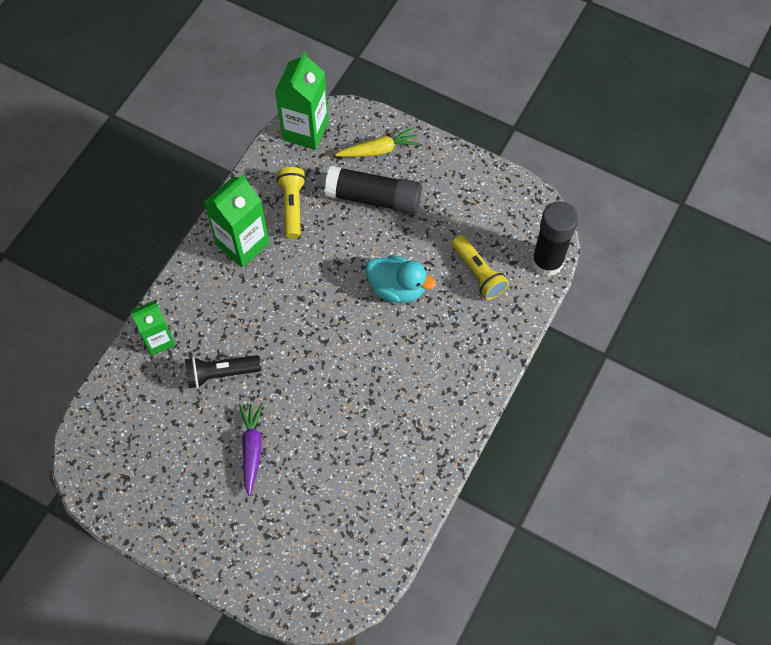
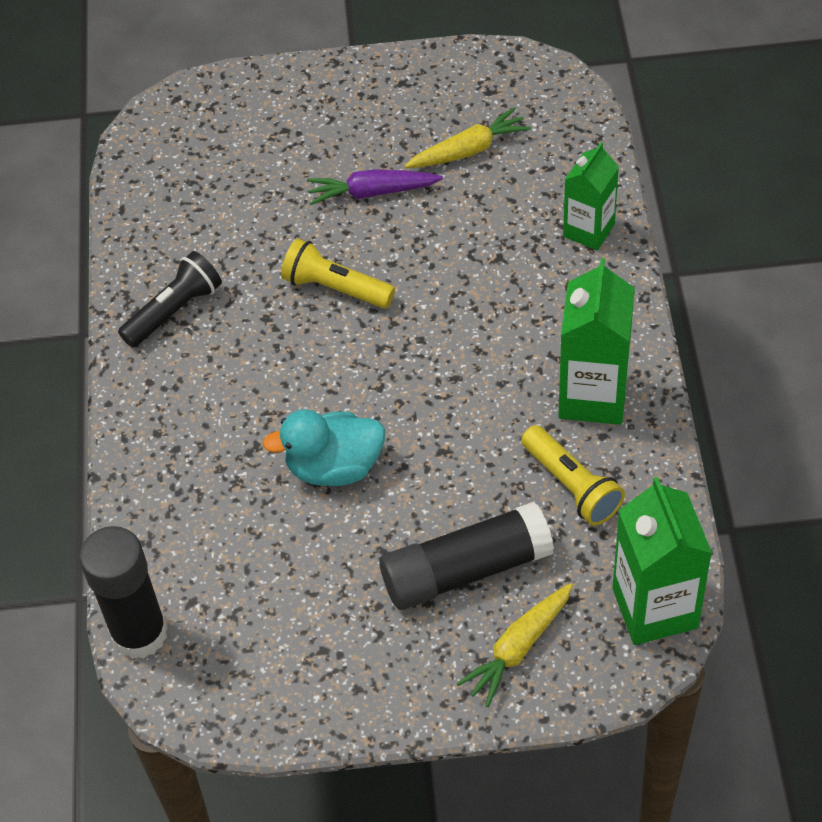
camera: 150 degrees right, 10 degrees down
black flashlight [185,355,261,388] -> black flashlight moved to [118,251,222,348]
purple carrot [239,403,263,496] -> purple carrot turned 120 degrees clockwise [307,169,443,205]
yellow flashlight [452,235,509,300] -> yellow flashlight moved to [281,238,395,309]
none -> yellow carrot [405,107,531,168]

